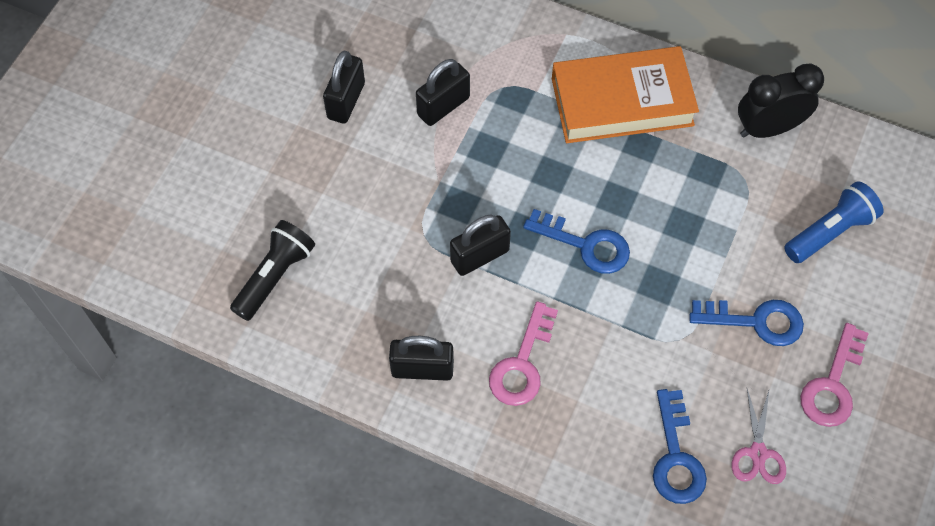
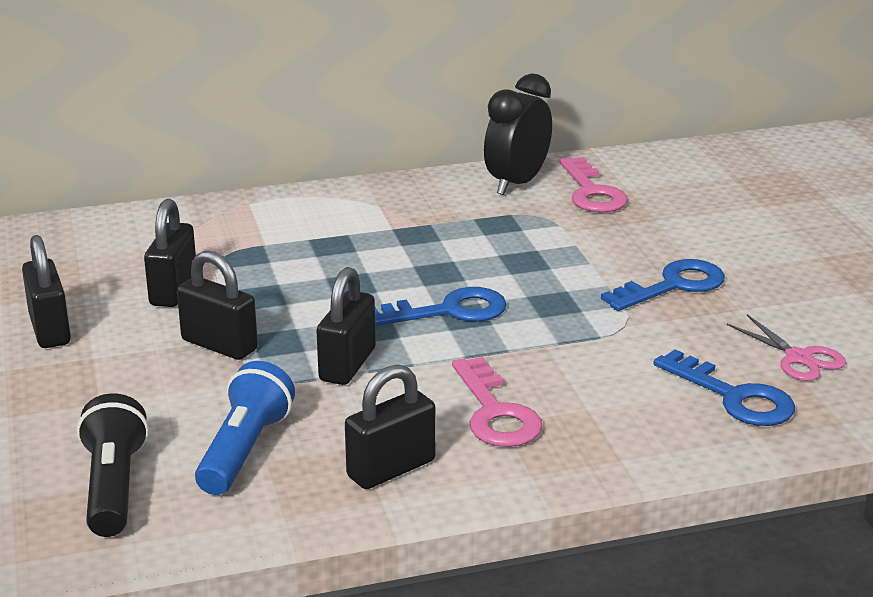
camera: 40 degrees left, 35 degrees down
orange book [552,46,699,143] -> none
blue flashlight [784,181,883,263] -> blue flashlight moved to [195,361,295,495]
pink key [800,323,869,427] -> pink key moved to [560,157,628,213]
none -> black padlock [177,250,258,360]

